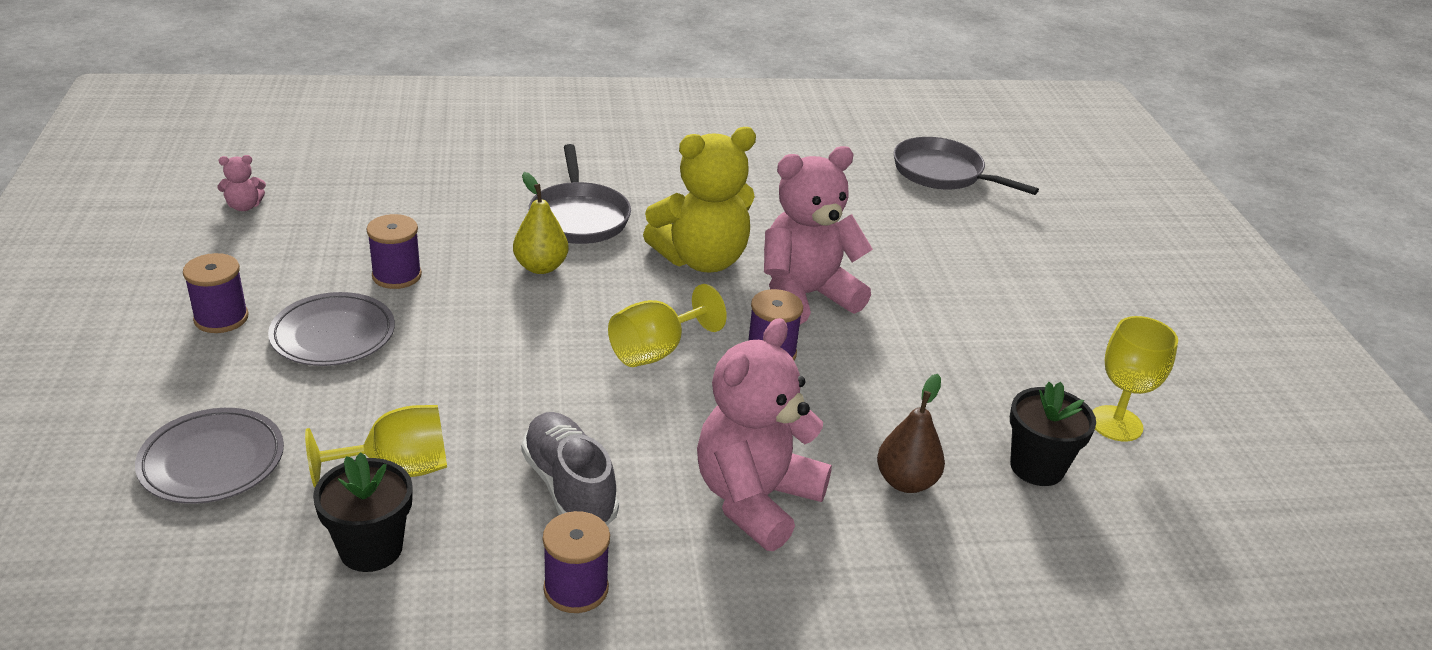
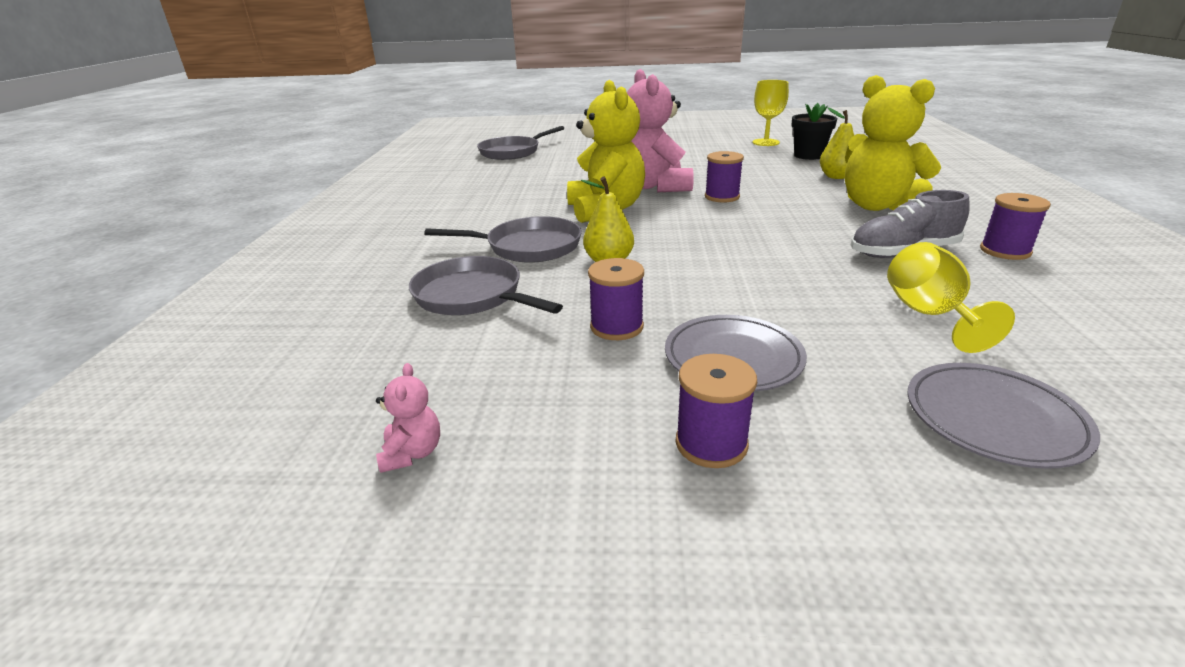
camera: 75 degrees left, 5 degrees down
black flower pot [313,452,413,572] -> none
yellow goblet [608,284,727,367] -> none
pink teddy bear [697,318,832,551] -> yellow teddy bear [845,75,941,211]
brown pear [877,374,945,493] -> yellow pear [820,108,854,179]
none -> grey pan [409,256,563,315]

